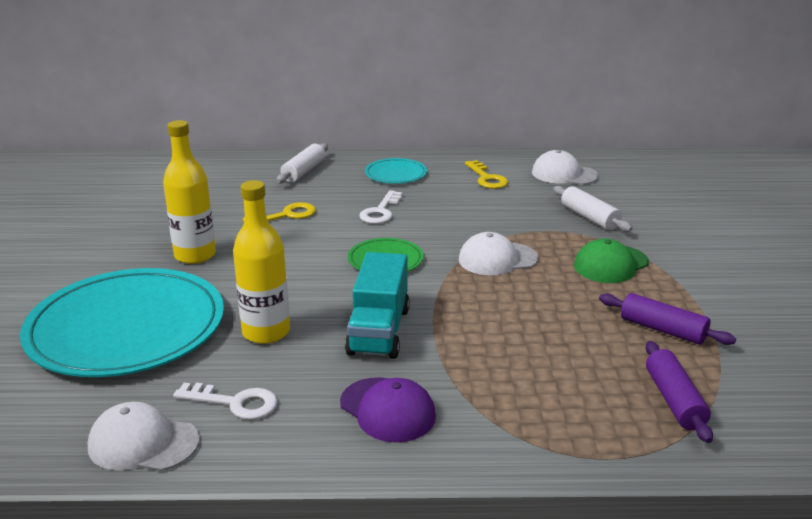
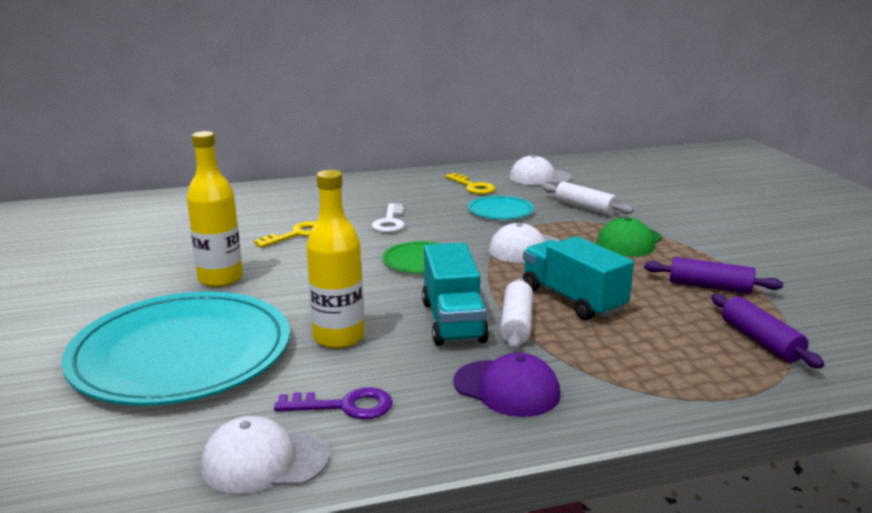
camera: 15 degrees left, 5 degrees down
white key [173,383,277,420] -> purple key [274,387,393,419]
white rolling pin [276,143,328,183] -> white rolling pin moved to [500,278,533,351]
turquoise plate [365,158,427,184] -> turquoise plate moved to [468,196,534,220]
none -> turquoise truck [523,236,634,320]

